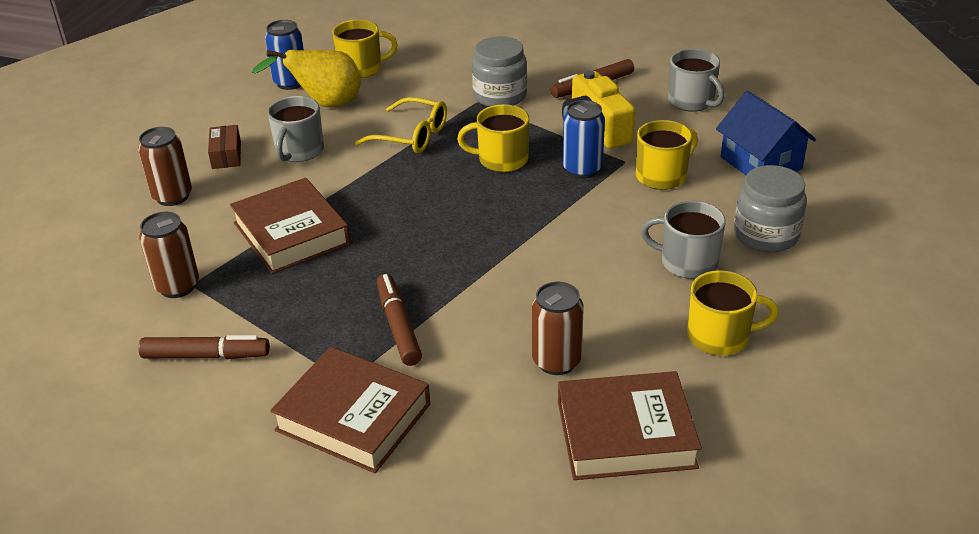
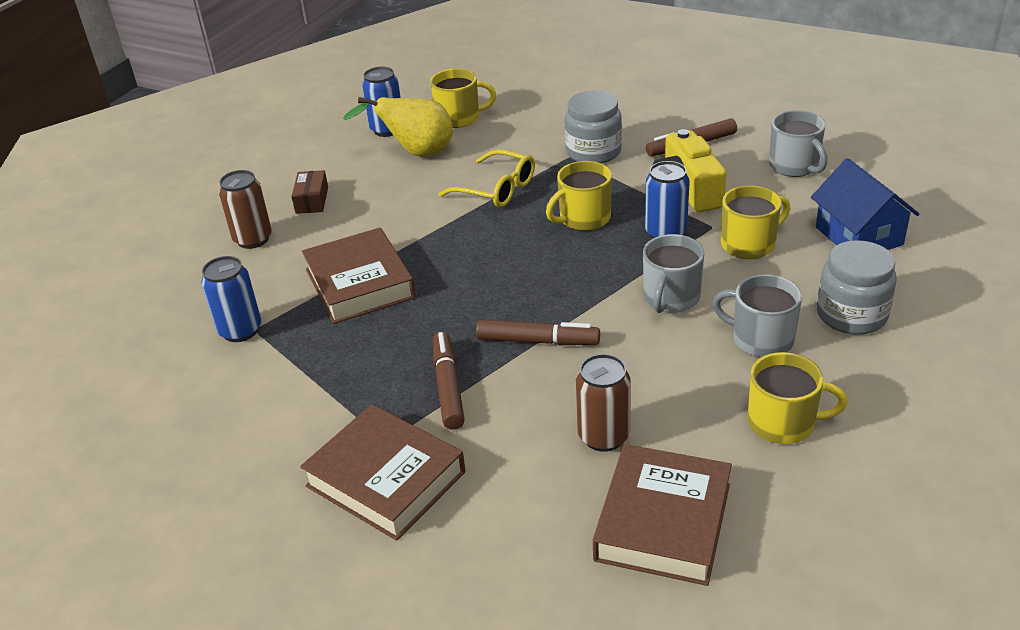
camera: 10 degrees right, 0 degrees up
brown marker [138,335,270,359] -> brown marker moved to [476,320,600,345]
brown can [139,212,199,298] -> blue can [201,256,261,342]
grey mug [267,96,324,162] -> grey mug moved to [643,234,704,313]
yellow mug [457,104,529,172] -> yellow mug turned 45 degrees counterclockwise [546,161,612,231]
brown book [558,371,702,480] -> brown book turned 75 degrees counterclockwise [593,444,732,586]

